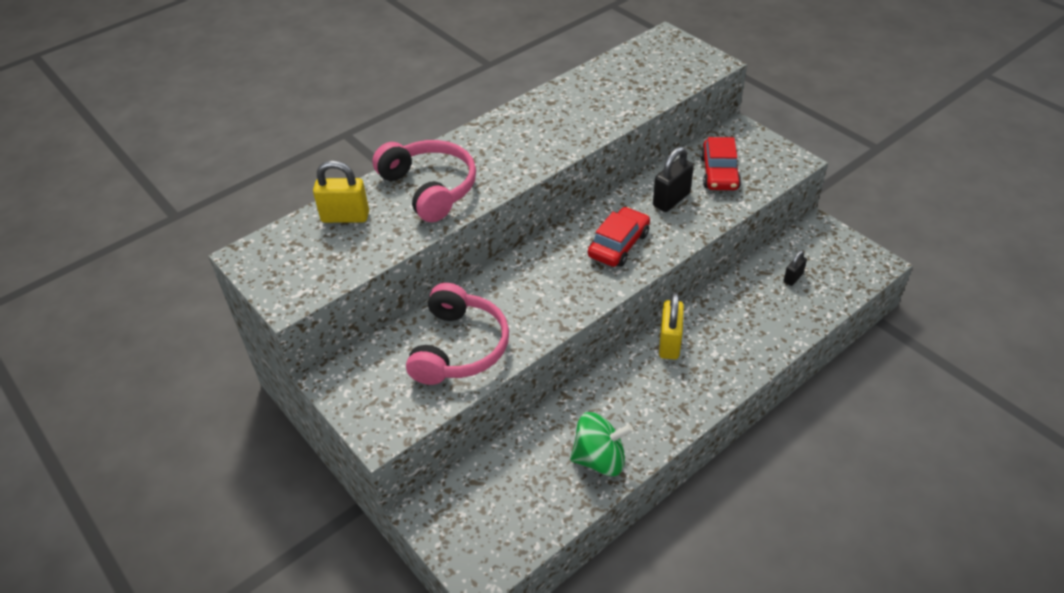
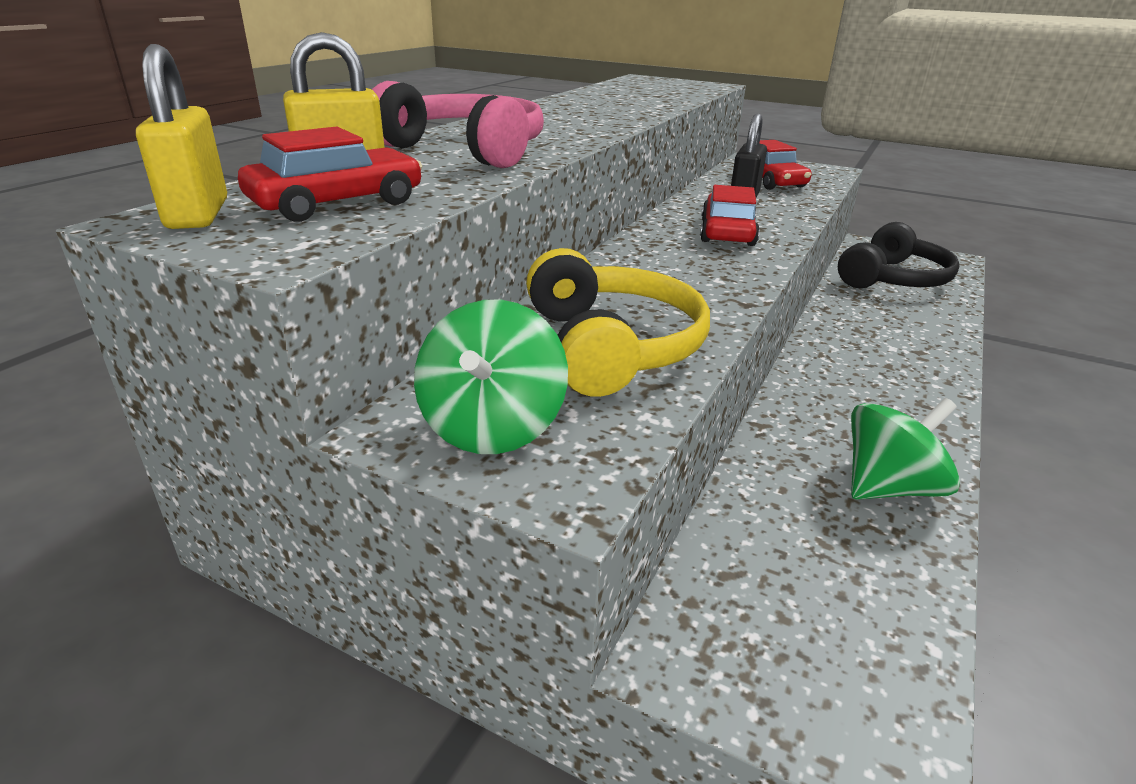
camera: 25 degrees left, 15 degrees down
pink headphones [406,283,509,385] -> yellow headphones [526,248,710,397]
yellow padlock [659,292,684,359] -> yellow padlock moved to [136,44,227,229]
black padlock [783,250,807,286] -> black headphones [838,222,960,288]
none -> red car [238,127,422,222]
none -> green spinning top [414,299,568,454]

